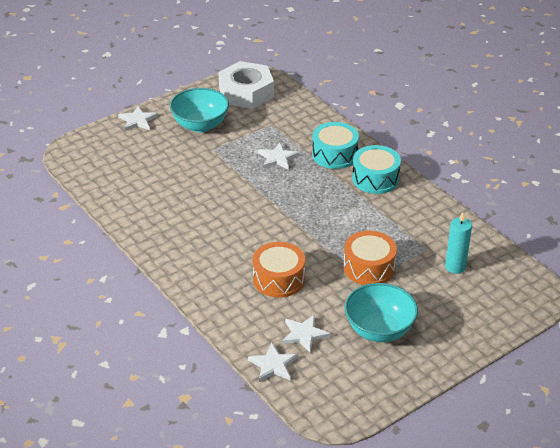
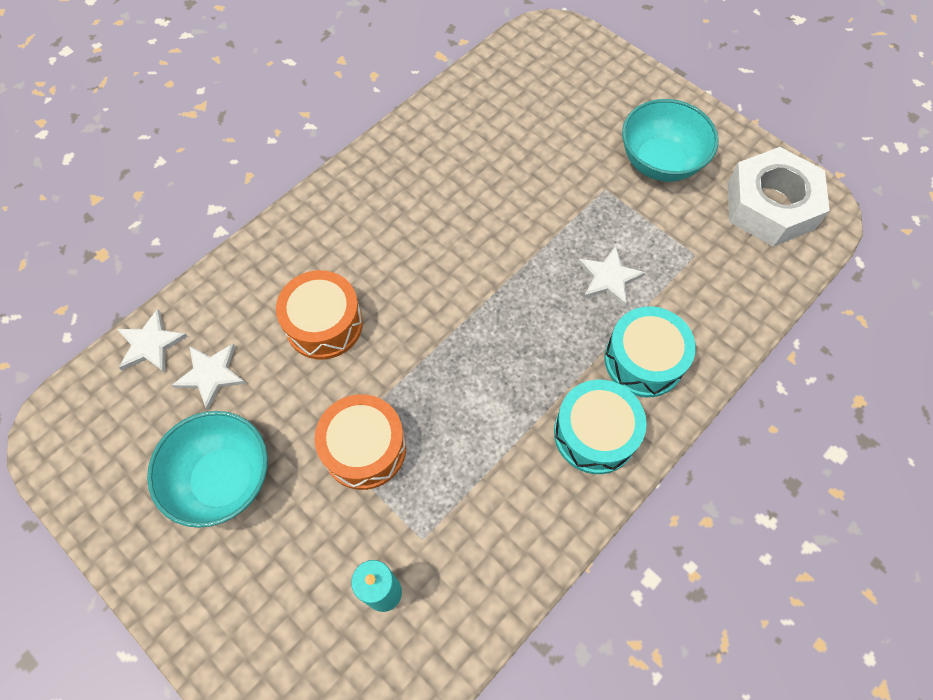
camera: 80 degrees right, 25 degrees up
white star [118,106,158,131] -> none

